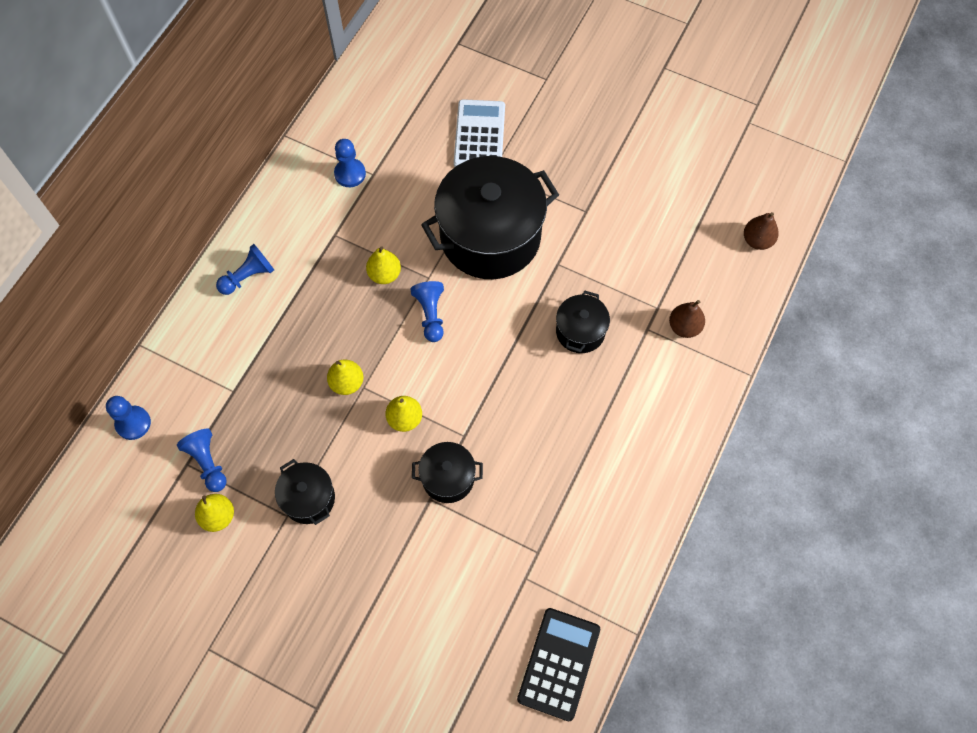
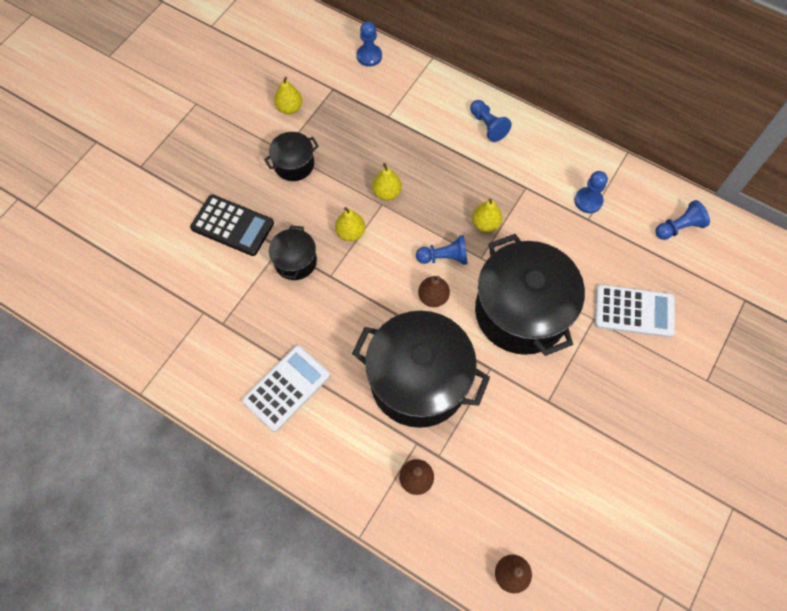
camera: 95 degrees right, 0 degrees up
blue pawn [177,428,227,492] -> blue pawn moved to [656,200,710,240]
black calculator [517,608,600,721] -> black calculator moved to [190,195,274,256]
black pot [556,290,610,353] -> black pot [352,311,490,428], size x2.12
none -> white calculator [242,345,330,432]
none -> brown pear [418,276,450,307]

